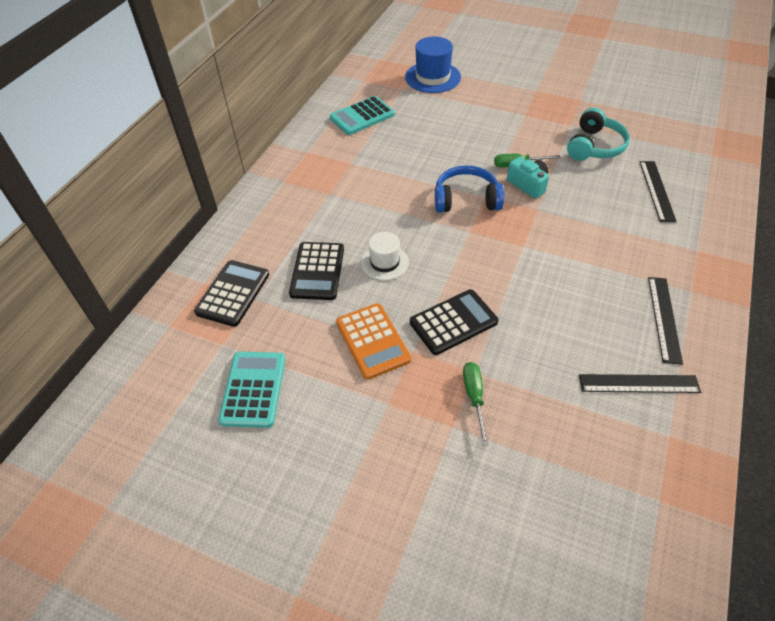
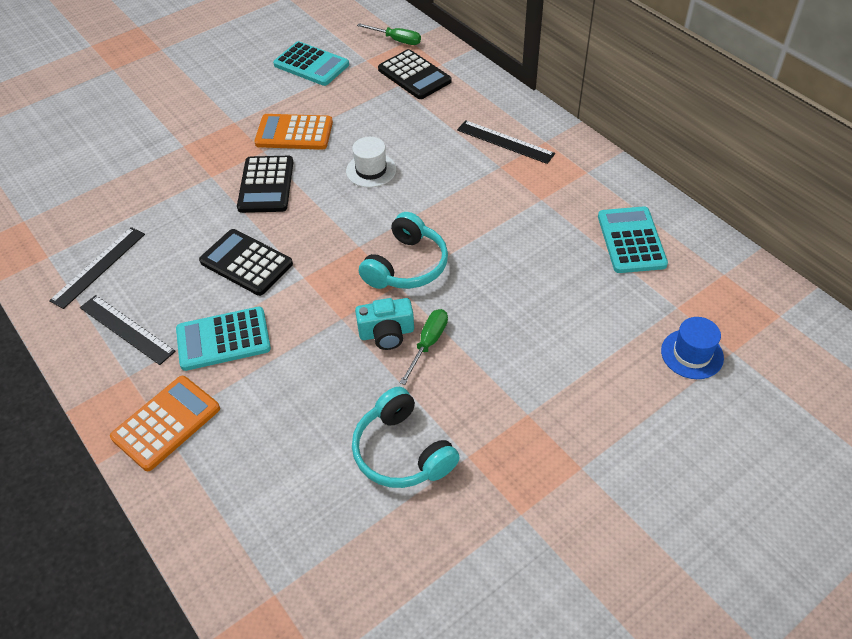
camera: 120 degrees right, 0 degrees up
black calculator [289,242,344,300] -> black calculator moved to [199,229,293,296]
blue hat [405,37,461,93] -> blue hat [661,317,724,379], size x0.64
blue headphones [435,165,504,212] -> turquoise headphones [359,212,448,289]
green screwdriver [463,362,489,446] -> green screwdriver moved to [357,23,421,45]
black ruler [640,161,677,222] -> black ruler moved to [457,120,555,164]
none -> orange calculator [110,376,220,471]
none -> turquoise calculator [176,307,271,371]

